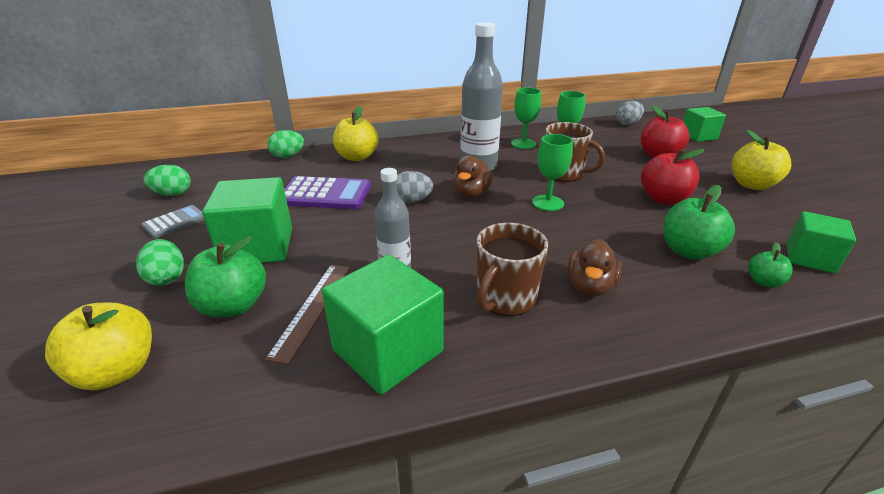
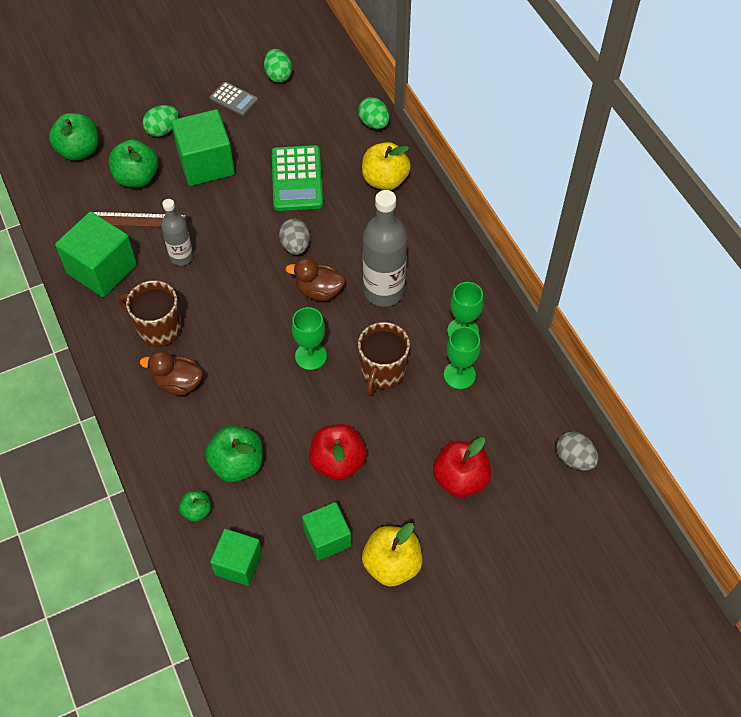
camera: 80 degrees right, 25 degrees up
yellow apple [45,302,152,390] -> green apple [49,113,98,161]
purple calculator [284,176,371,209] -> green calculator [272,145,323,211]
green cube [683,107,726,142] -> green cube moved to [302,502,351,561]

